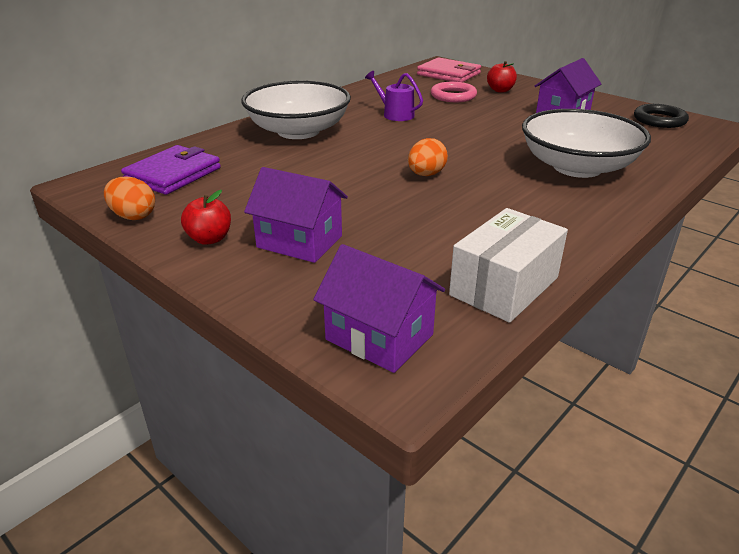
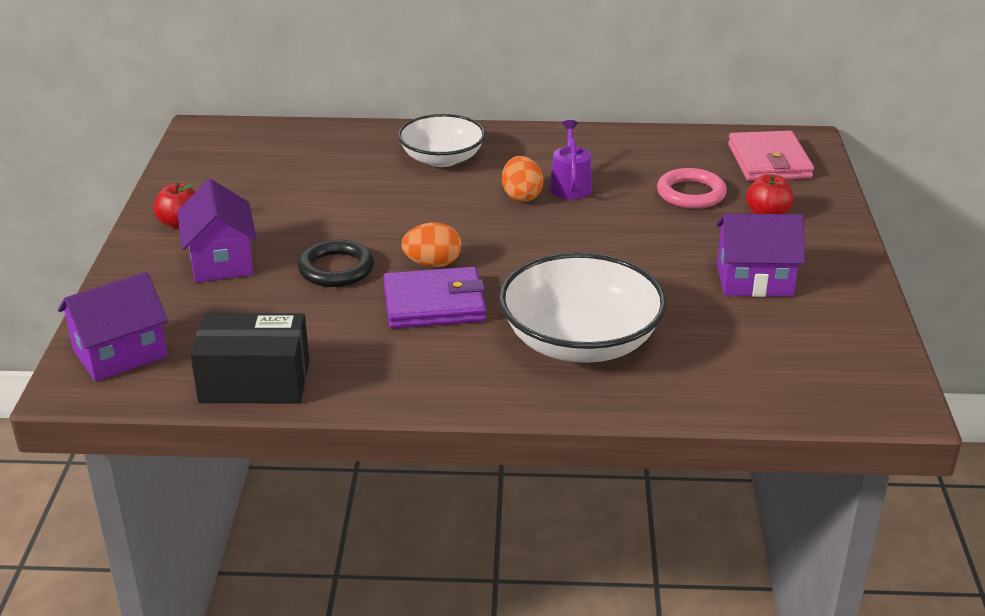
camera: 50 degrees right, 0 degrees up
orange egg [104,177,155,220] -> orange egg moved to [502,156,543,202]
purple wallet [121,145,221,195] -> purple wallet moved to [384,267,486,329]
white bowl [241,81,351,139] -> white bowl [398,114,486,167], size x0.66
purple house [313,244,445,373] -> purple house turned 60 degrees clockwise [58,272,168,382]
white box [449,208,568,323] -> black box [190,313,309,404]
black ring [634,104,689,128] -> black ring moved to [298,240,374,287]

